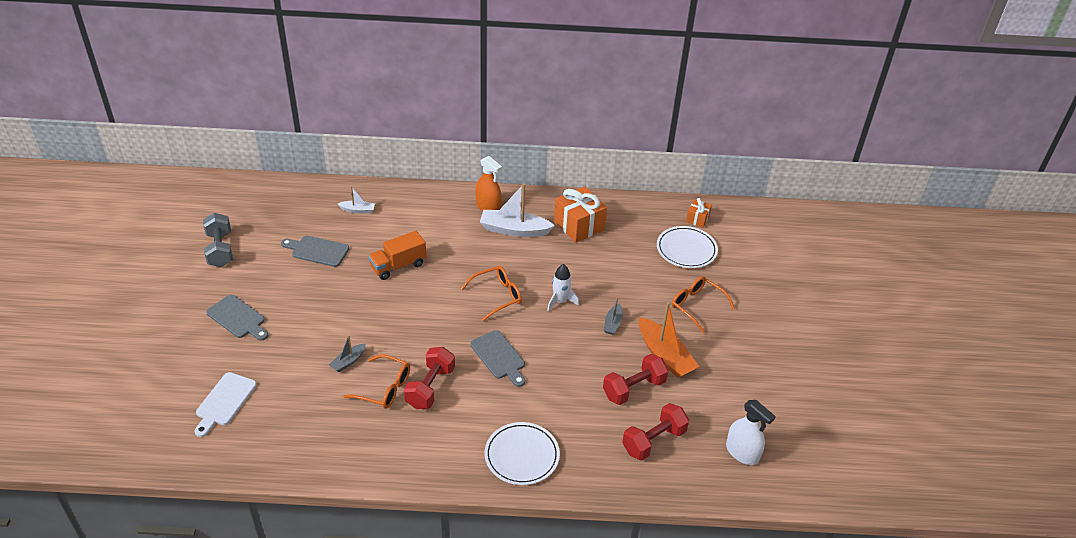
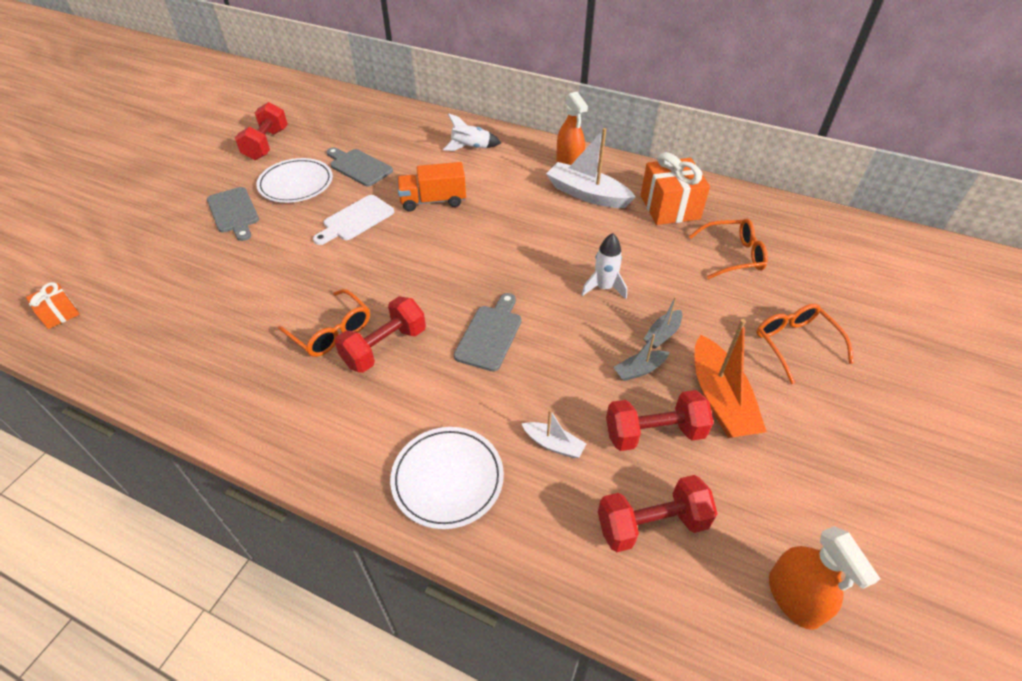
camera: 25 degrees right, 5 degrees up
white cutting board [195,372,257,437] -> white cutting board moved to [313,195,394,245]
grey dumbbell [203,213,233,267] -> red dumbbell [235,102,288,160]
grey boat [329,335,366,372] -> grey boat moved to [613,334,669,381]
white boat [338,186,375,213] -> white boat moved to [522,409,587,458]
orange glasses [461,266,522,321] -> orange glasses moved to [689,219,768,279]
grey cutting board [470,330,525,387] -> grey cutting board turned 150 degrees counterclockwise [454,293,522,371]
white plate [657,226,718,268] -> white plate moved to [256,158,333,203]
orange gift [686,198,712,228] -> orange gift moved to [26,282,80,329]
white spray bottle [726,400,776,465] -> orange spray bottle [769,526,880,630]
none -> white rocket [443,113,501,151]

